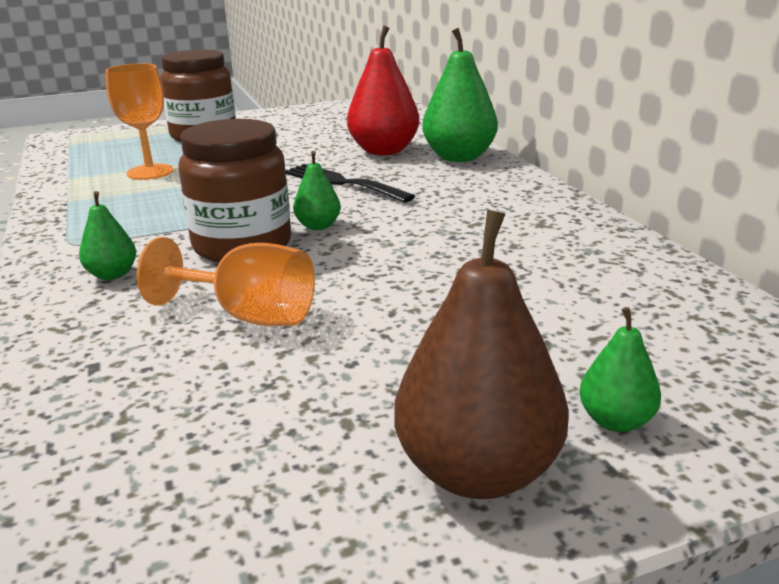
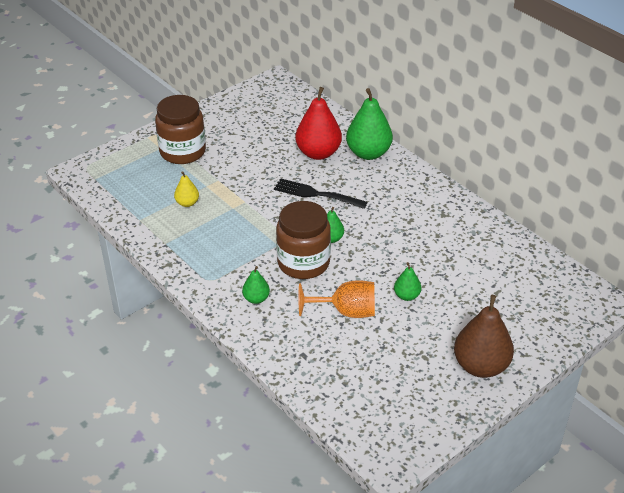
camera: 20 degrees left, 15 degrees up
orange goblet [105,63,173,180] -> yellow pear [174,171,199,207]
green pear [579,307,661,432] -> green pear moved to [394,262,421,301]

